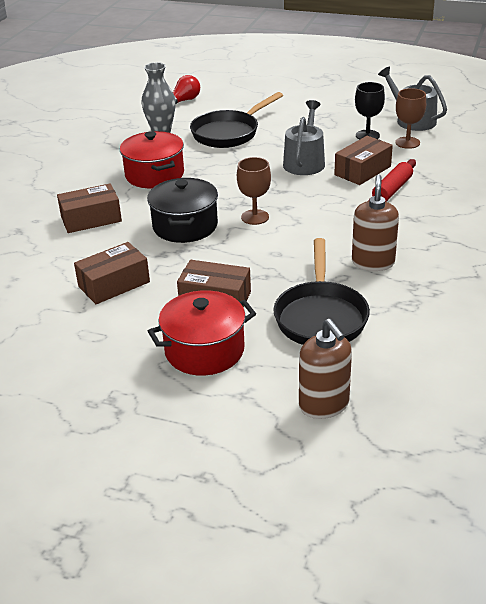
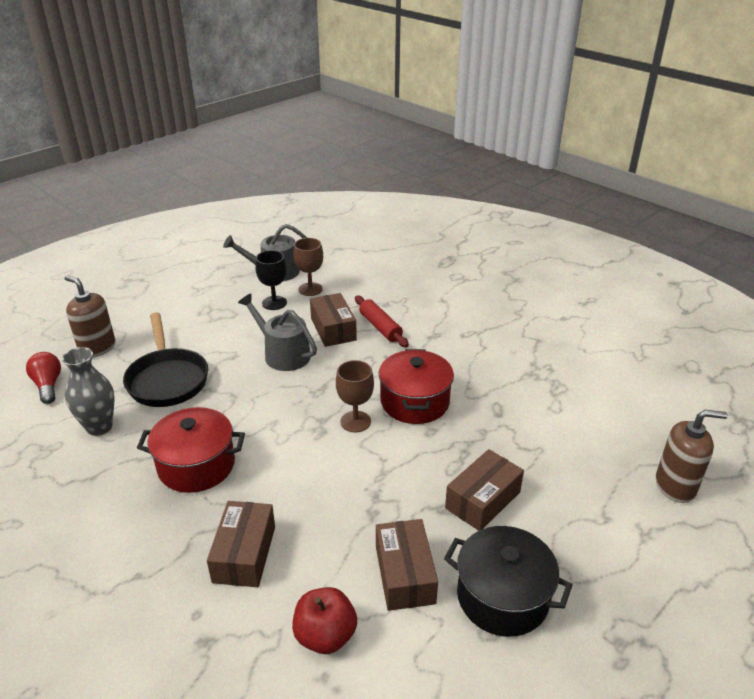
camera: 65 degrees left, 0 degrees up
black pot [147,178,218,243] -> black pot moved to [444,526,572,637]
red pot [148,290,256,376] -> red pot moved to [379,349,454,424]
black pan [273,238,370,345] -> none
brown soap dispenser [352,175,399,271] -> brown soap dispenser moved to [64,275,115,358]
none -> red apple [292,587,357,654]

